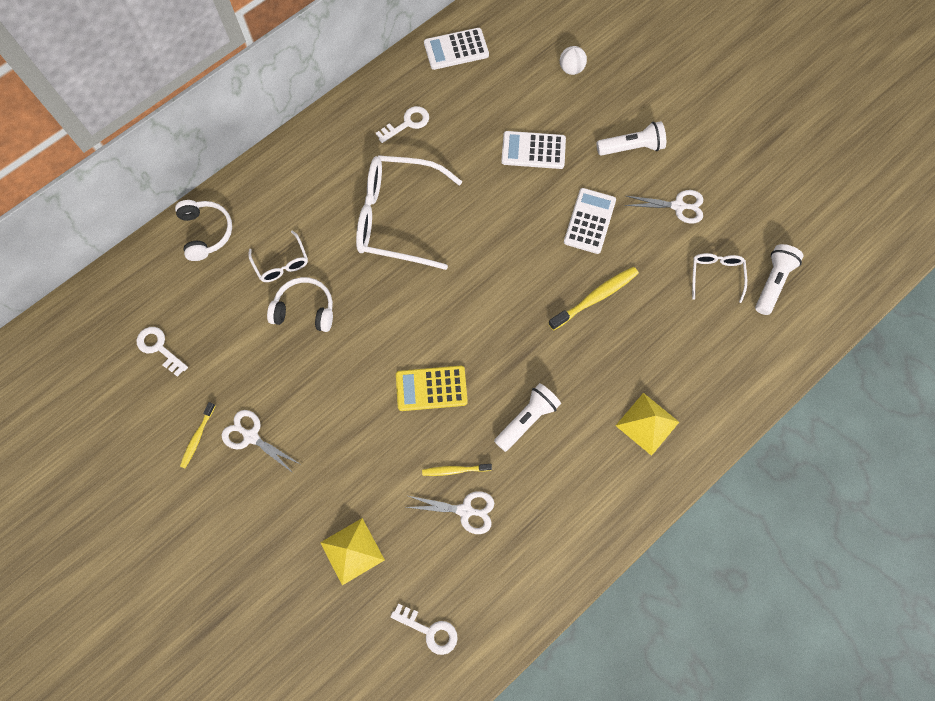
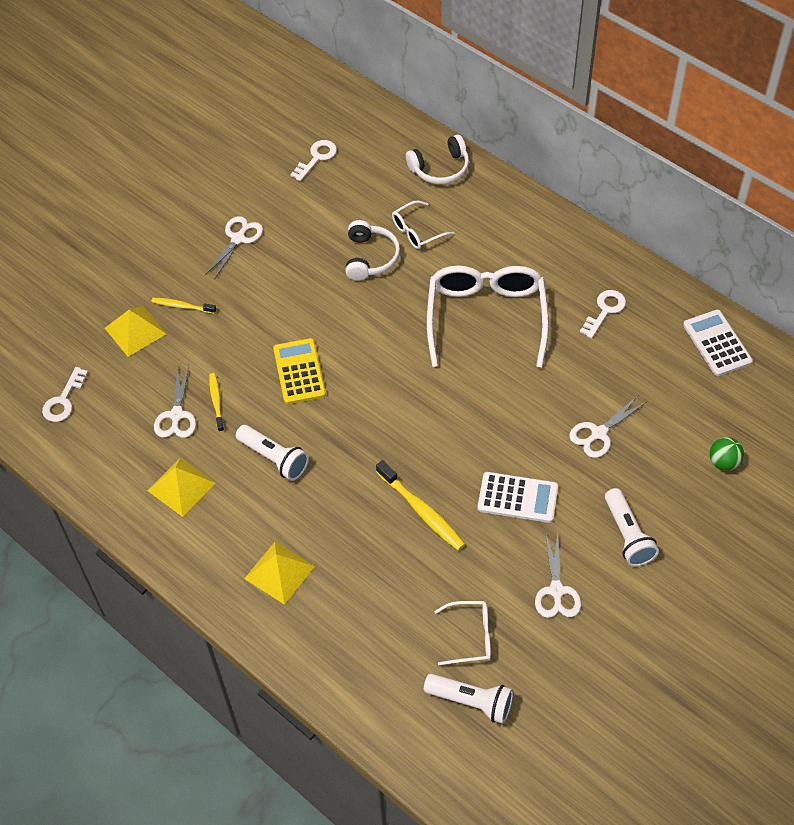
camera: 85 degrees right, 15 degrees down
yellow toothbrush [180,402,215,468] -> yellow toothbrush moved to [151,298,216,314]
white key [376,106,429,143] -> white key turned 105 degrees counterclockwise [580,290,626,339]
white calculator [501,131,566,169] -> white scissors [569,396,646,458]
white ball [560,46,587,75] -> green ball [710,437,744,471]
none -> yellow pyramid [147,458,216,517]

